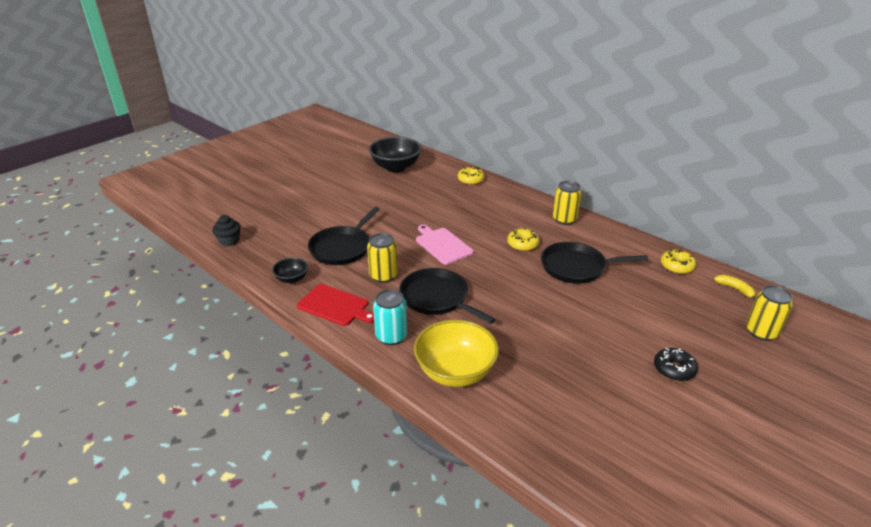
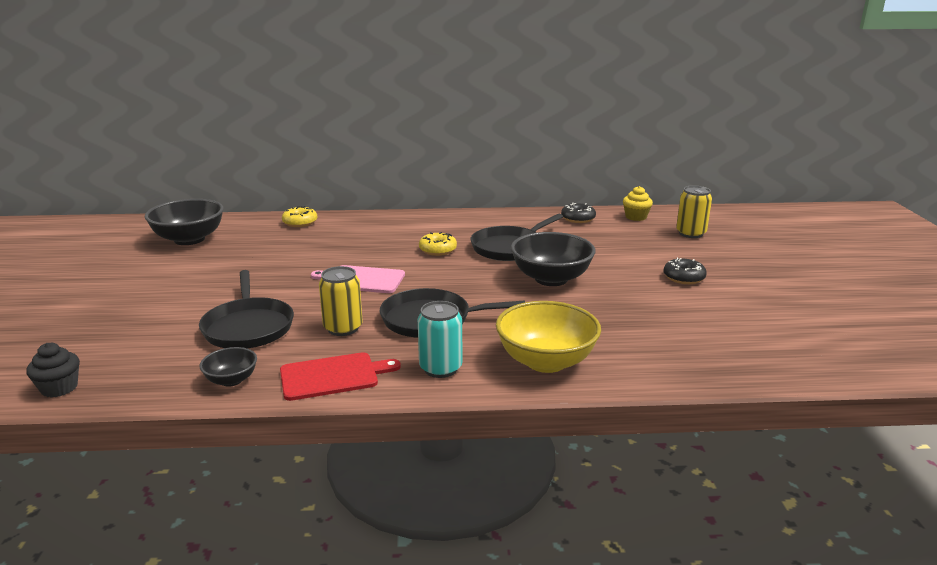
camera: 45 degrees left, 10 degrees down
yellow can [553,181,582,225] -> none
yellow donut [661,250,696,274] -> black donut [561,203,596,223]
yellow banana [714,275,756,301] -> yellow cupcake [623,186,653,221]
none -> black bowl [511,232,595,286]

